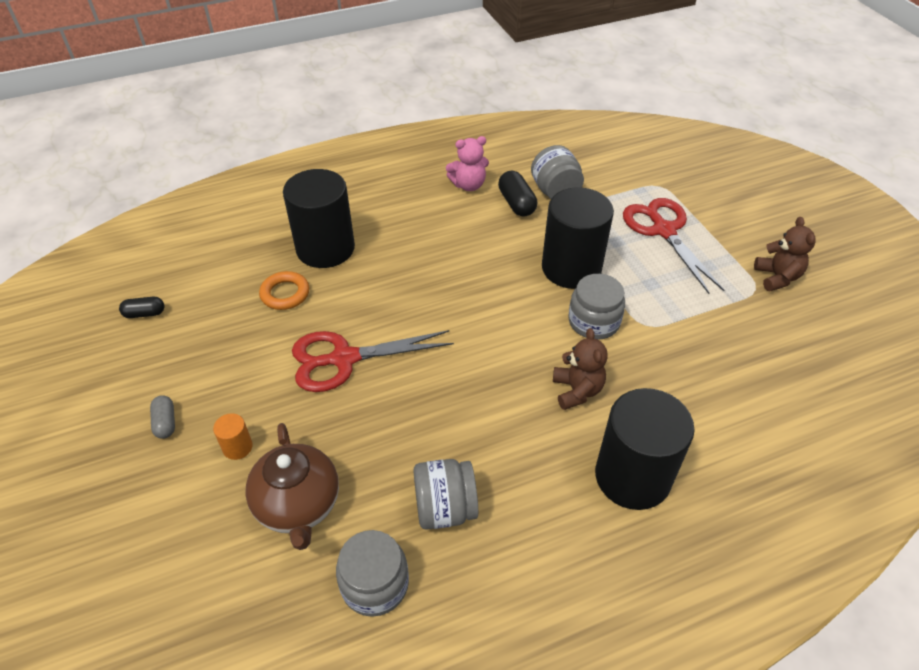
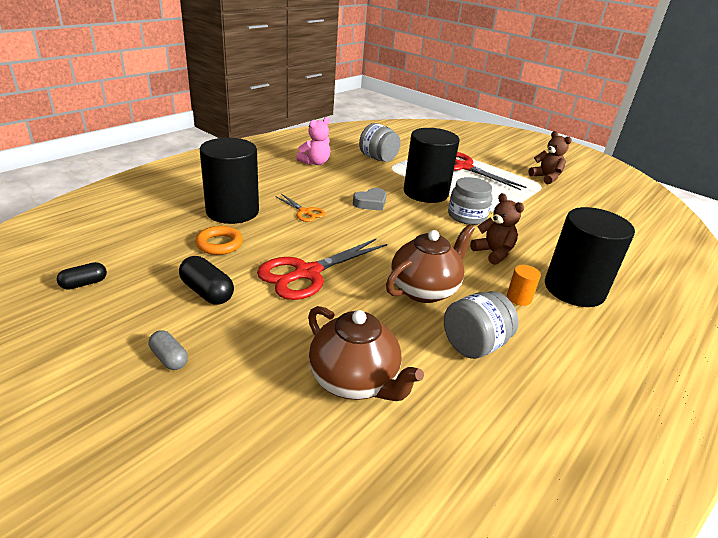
camera: 30 degrees left, 15 degrees down
orange cylinder [213,413,253,460] -> orange cylinder moved to [507,265,541,306]
grey jar [336,530,409,617] -> none
black capsule [498,171,537,217] -> black capsule moved to [179,256,234,304]
none -> orange scissors [275,194,326,222]
none -> grey heart [353,188,387,211]
none -> brown teapot [386,224,475,303]

